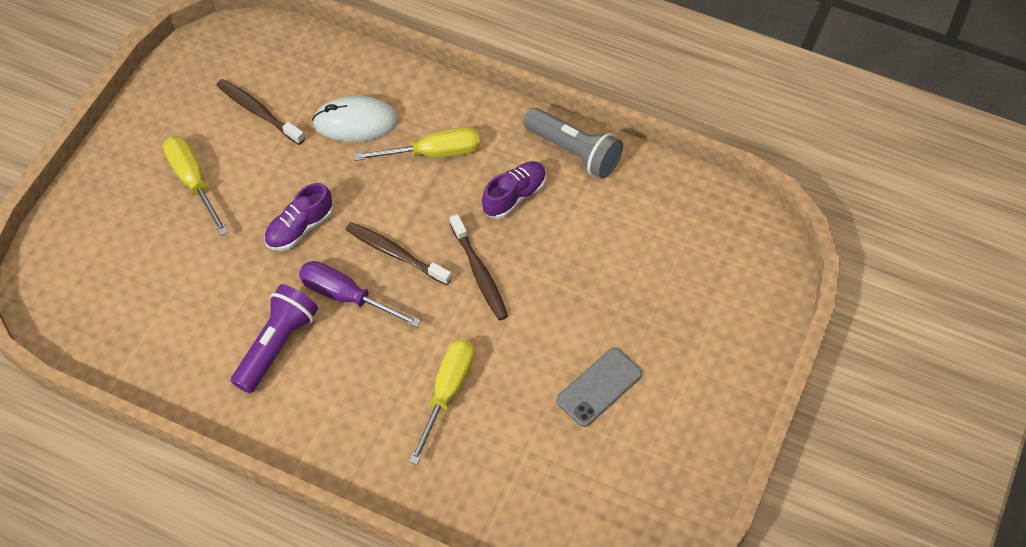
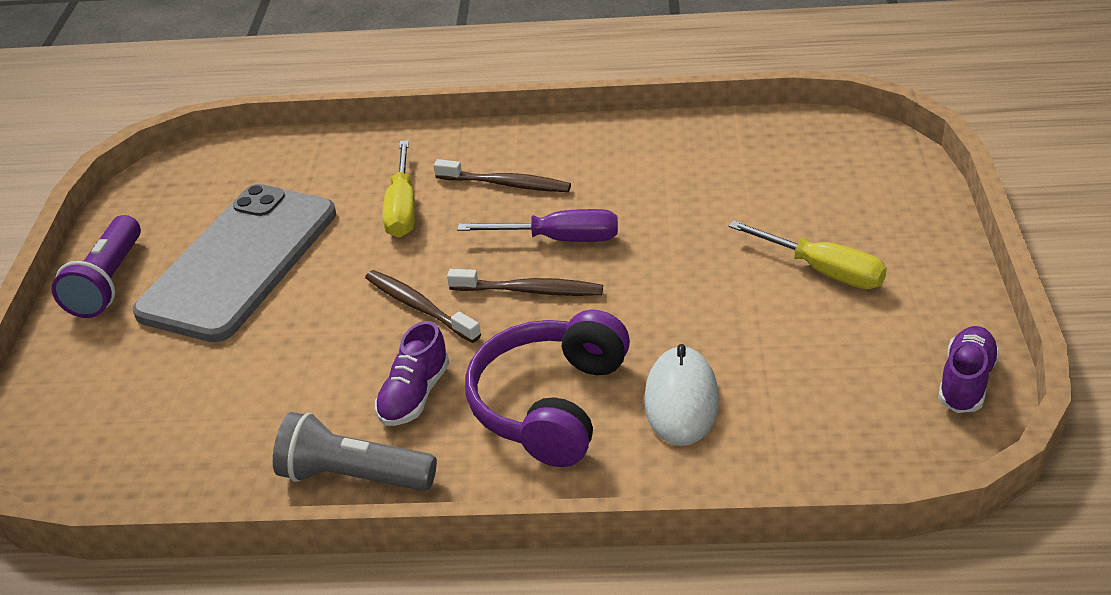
camera: 160 degrees right, 20 degrees down
brown toothbrush [216,79,305,145] -> brown toothbrush moved to [434,159,571,192]
purple flashlight [231,284,318,393] -> purple flashlight moved to [52,215,141,318]
purple shoe [264,183,333,251] -> purple shoe moved to [938,326,1000,413]
white mouse [312,96,399,142] -> white mouse turned 60 degrees counterclockwise [644,344,719,446]
yellow screwdriver [354,127,480,161] -> purple headphones [465,310,630,467]
grey phone [556,348,642,427] -> grey phone [133,184,336,342], size x2.22

